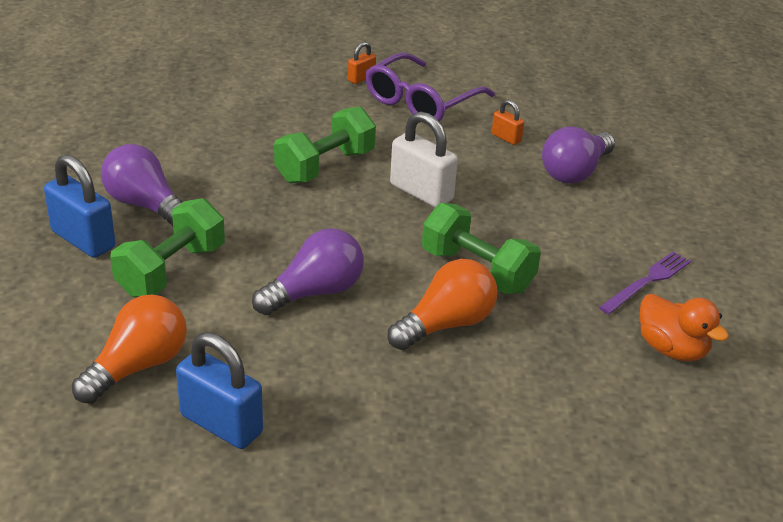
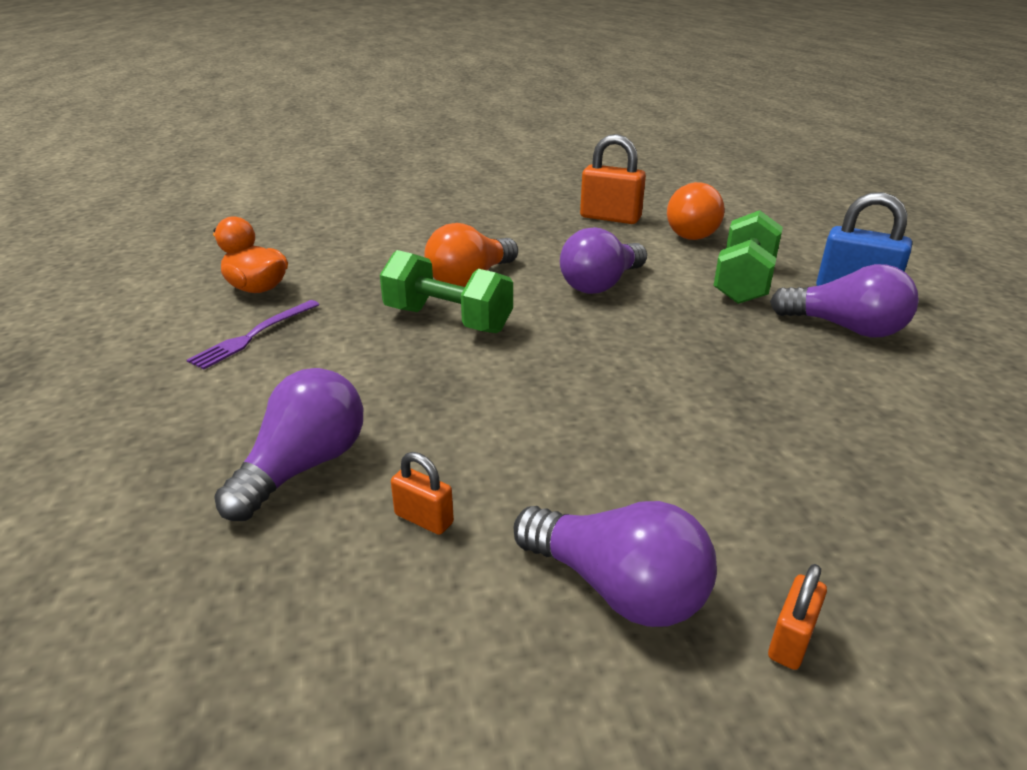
camera: 170 degrees right, 5 degrees down
blue padlock [176,332,263,449] -> orange padlock [580,134,646,224]
green dumbbell [274,106,376,183] -> none
purple glasses [366,53,495,122] -> purple light bulb [513,501,717,627]
white padlock [390,112,458,207] -> none

